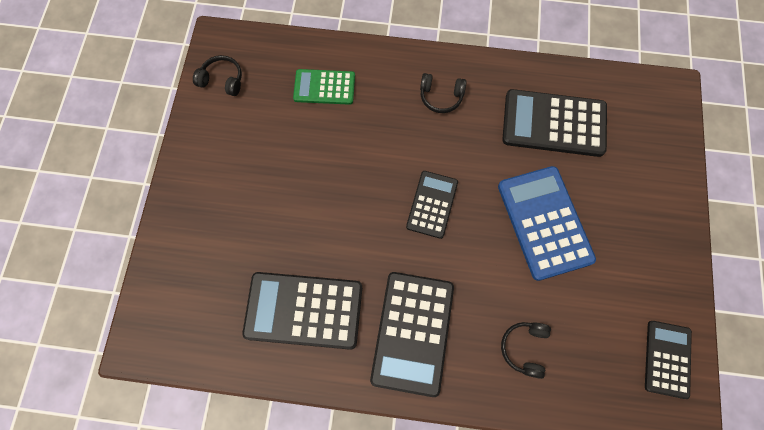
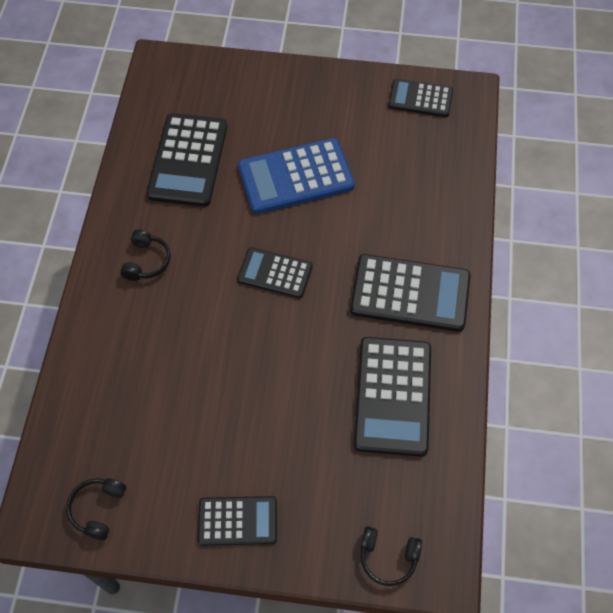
camera: 90 degrees left, 10 degrees down
green calculator [293,69,355,105] -> none
black headphones [501,322,551,379] -> black headphones moved to [360,526,422,586]
none -> black calculator [198,496,277,546]

